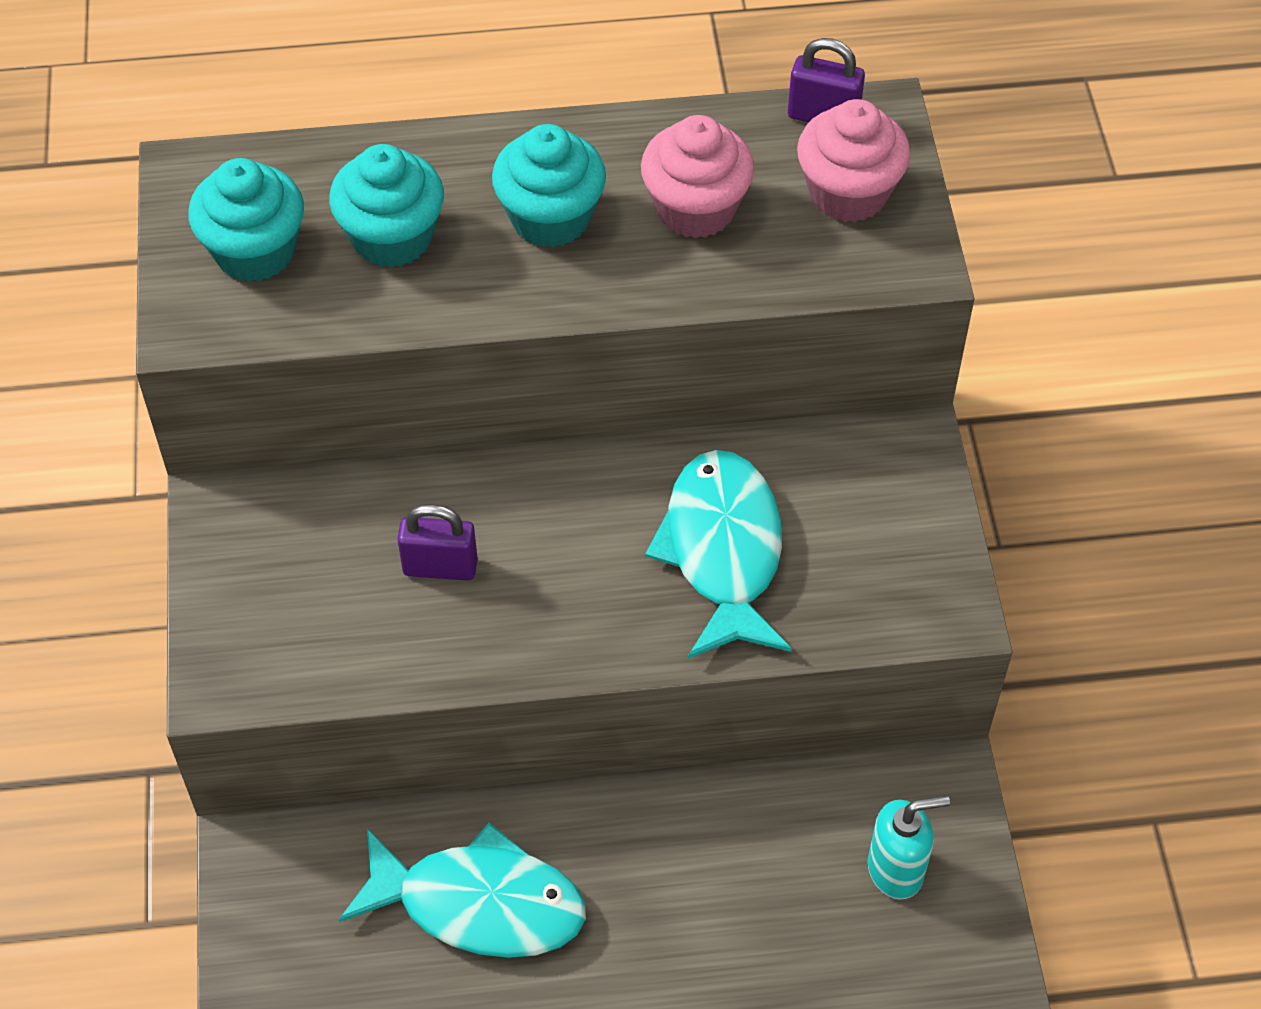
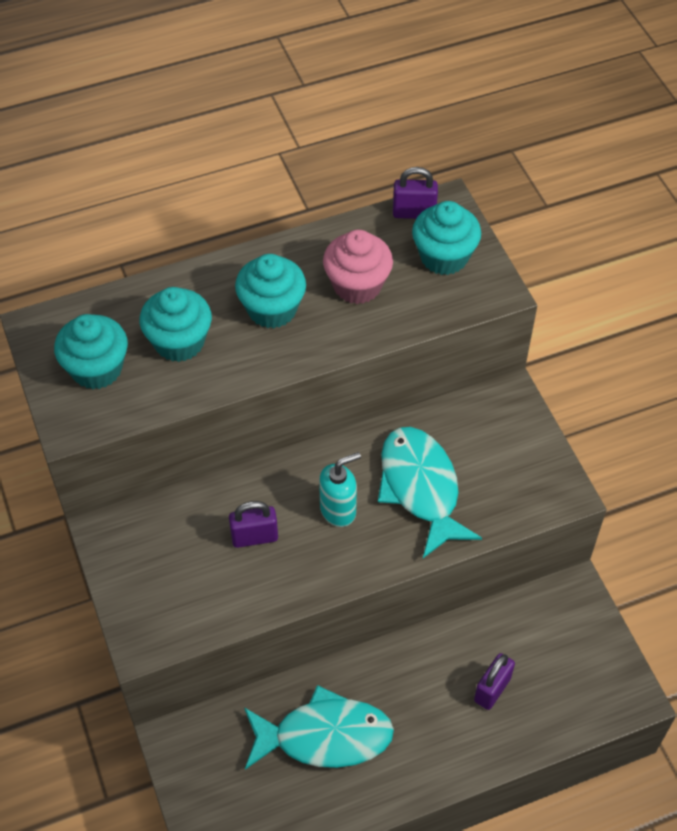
camera: 15 degrees left, 0 degrees up
pink cupcake [797,99,911,222] -> turquoise cupcake [412,201,481,275]
turquoise soap dispenser [868,795,950,899] -> turquoise soap dispenser moved to [319,452,361,527]
none -> purple padlock [474,653,515,710]

